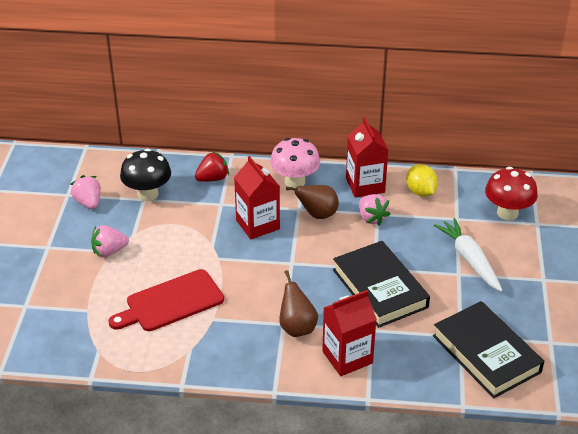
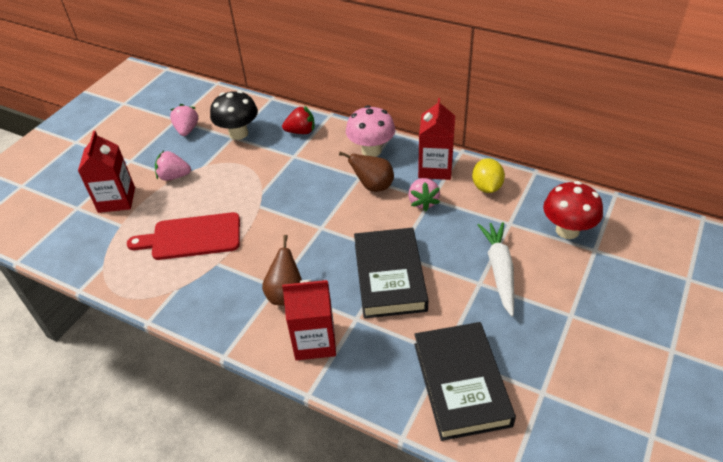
camera: 25 degrees right, 5 degrees up
red carton [234,156,280,239] -> red carton moved to [78,131,135,213]

